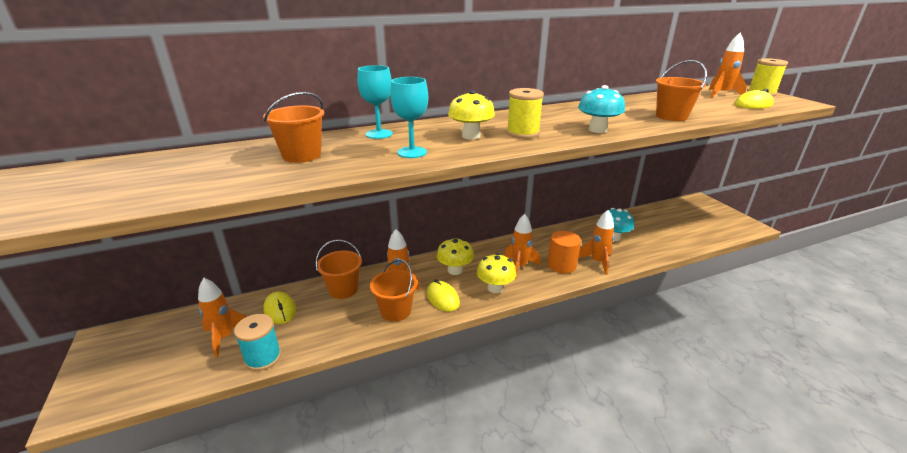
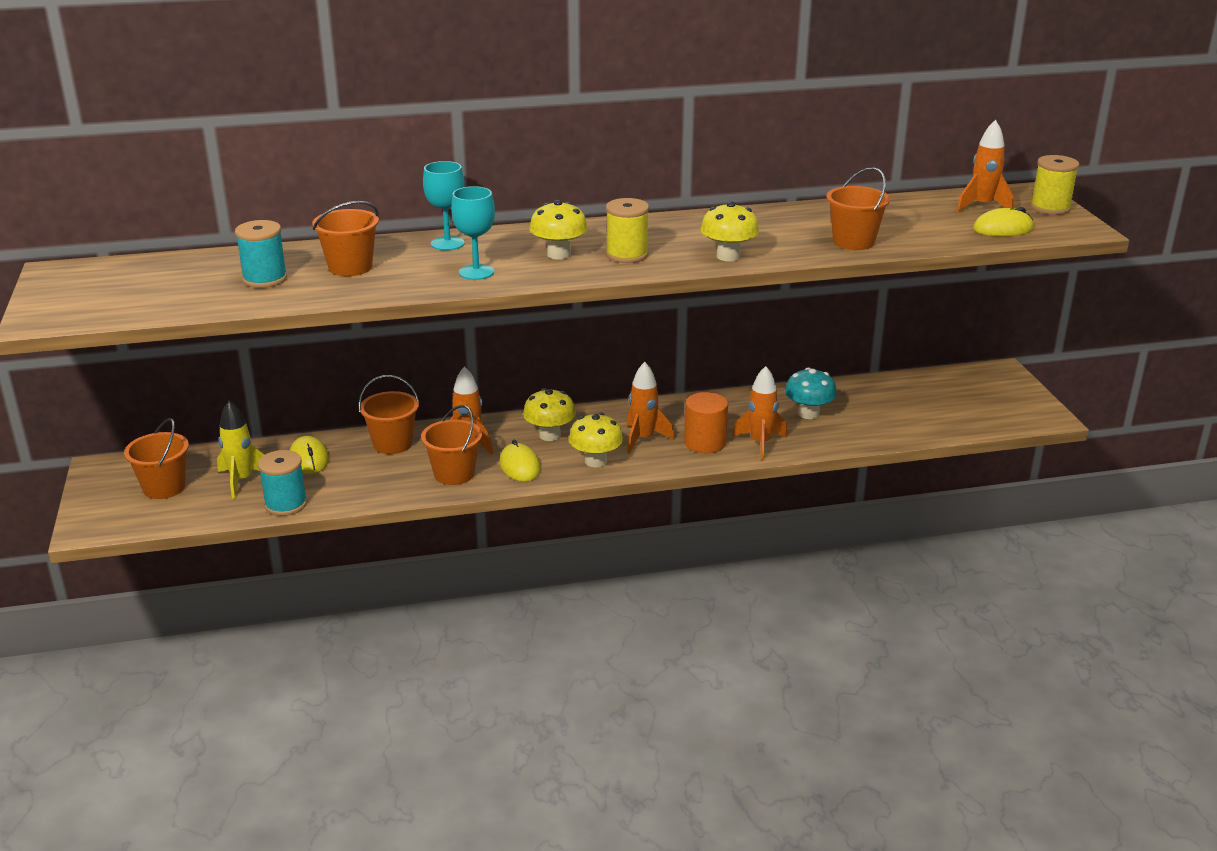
camera: 10 degrees right, 0 degrees up
orange rocket [198,278,247,358] -> yellow rocket [217,401,265,499]
turquoise mushroom [578,85,625,133] -> yellow mushroom [700,202,759,261]
none -> orange bucket [124,418,189,499]
none -> turquoise spool [235,220,288,288]

